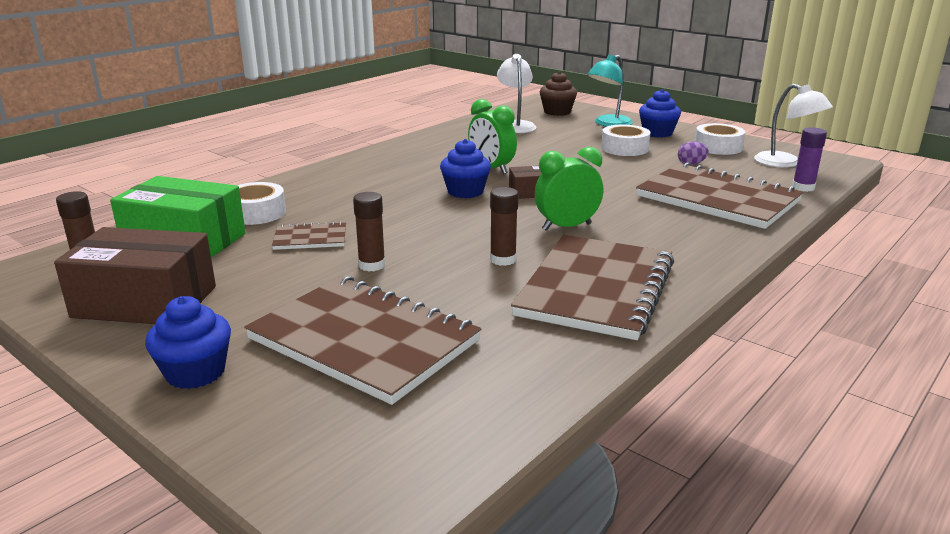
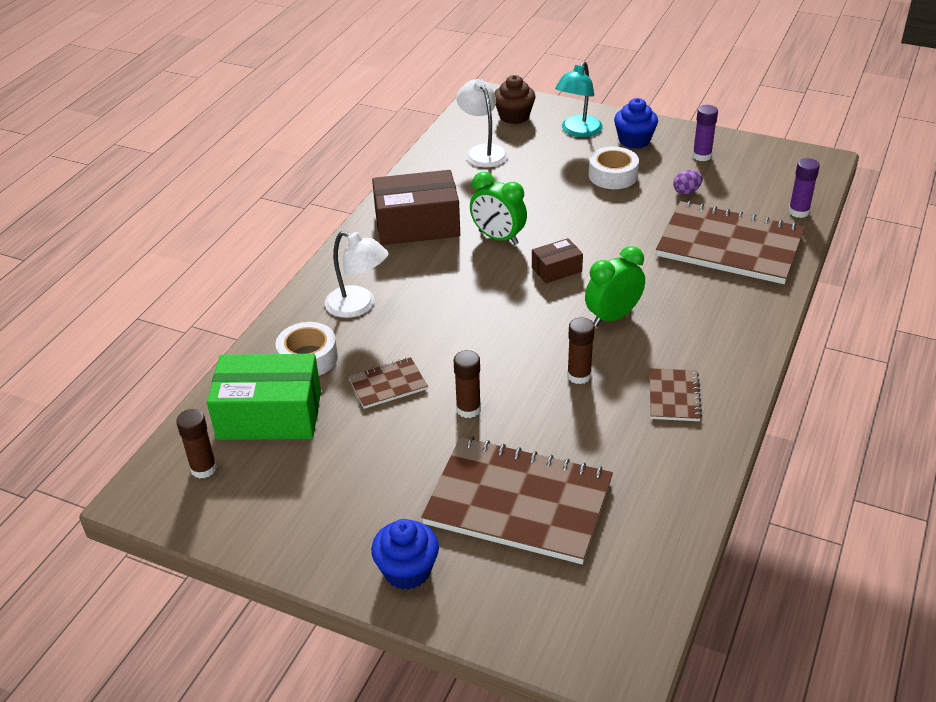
camera: 15 degrees left, 15 degrees up
brown box [54,227,216,324] -> brown box moved to [372,170,460,245]
blue cupcake [440,139,491,198] -> none
brown notebook [511,235,674,340] -> brown notebook [649,368,702,421], size x0.46
white tape [695,123,745,155] -> purple glue stick [692,105,718,161]
white lamp [754,84,833,167] -> white lamp moved to [325,231,388,318]

